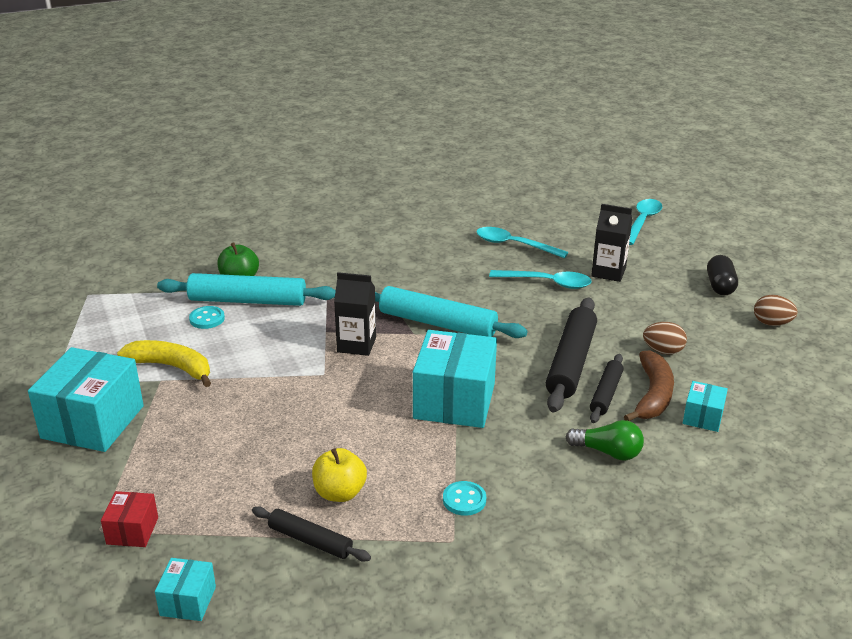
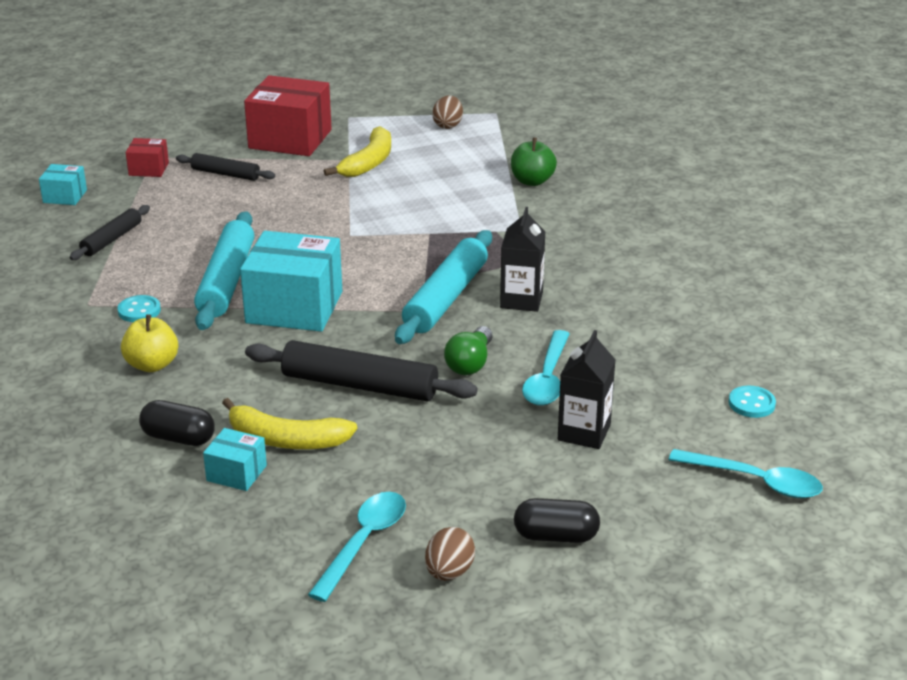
camera: 90 degrees right, 0 degrees up
turquoise box [28,347,144,452] -> red box [244,75,332,156]
turquoise rolling pin [157,273,336,306] -> turquoise rolling pin moved to [194,211,254,330]
turquoise button [189,306,225,329] -> turquoise button moved to [729,386,776,418]
yellow apple [312,448,367,502] -> yellow apple moved to [121,314,178,372]
black carton [334,272,376,356] -> black carton moved to [500,207,545,312]
turquoise spoon [477,227,568,258] -> turquoise spoon moved to [308,492,406,602]
green light bulb [565,420,644,460] -> green light bulb moved to [444,326,493,375]
black rolling pin [590,354,624,423] -> black rolling pin moved to [176,153,275,181]
brown banana [624,351,674,421] -> yellow banana [222,398,357,449]
brown egg [643,322,687,354] -> brown egg moved to [432,95,463,129]
none -> black capsule [139,400,215,446]

